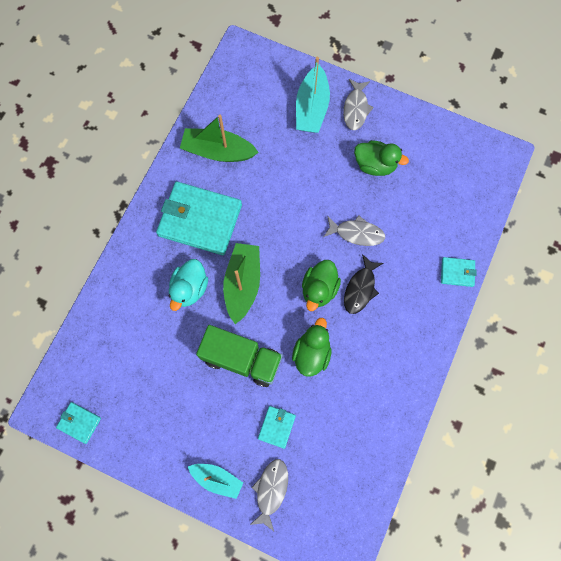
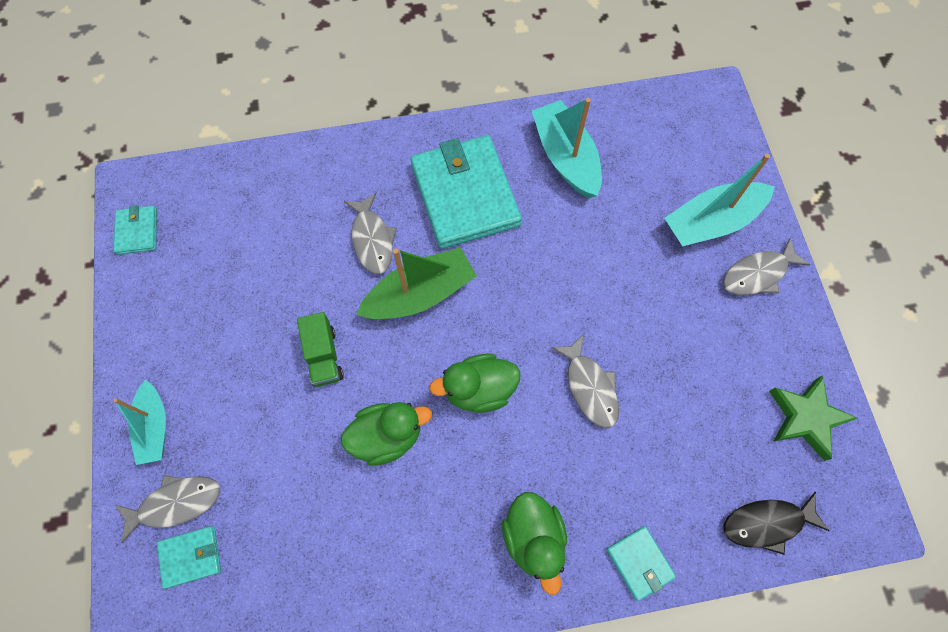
camera: 55 degrees right, 5 degrees down
turquoise duck [169,259,208,311] -> grey fish [344,193,397,274]
green boat [180,115,259,162] -> turquoise boat [532,98,602,198]
green truck [196,325,283,387] -> green truck [297,312,344,387], size x0.57
turquoise wallet [258,406,296,449] -> turquoise wallet moved to [157,526,221,589]
black fish [344,254,383,314] -> black fish moved to [724,492,830,555]
green duck [354,140,409,176] -> green duck moved to [502,492,567,595]
none -> green star [769,375,857,461]

